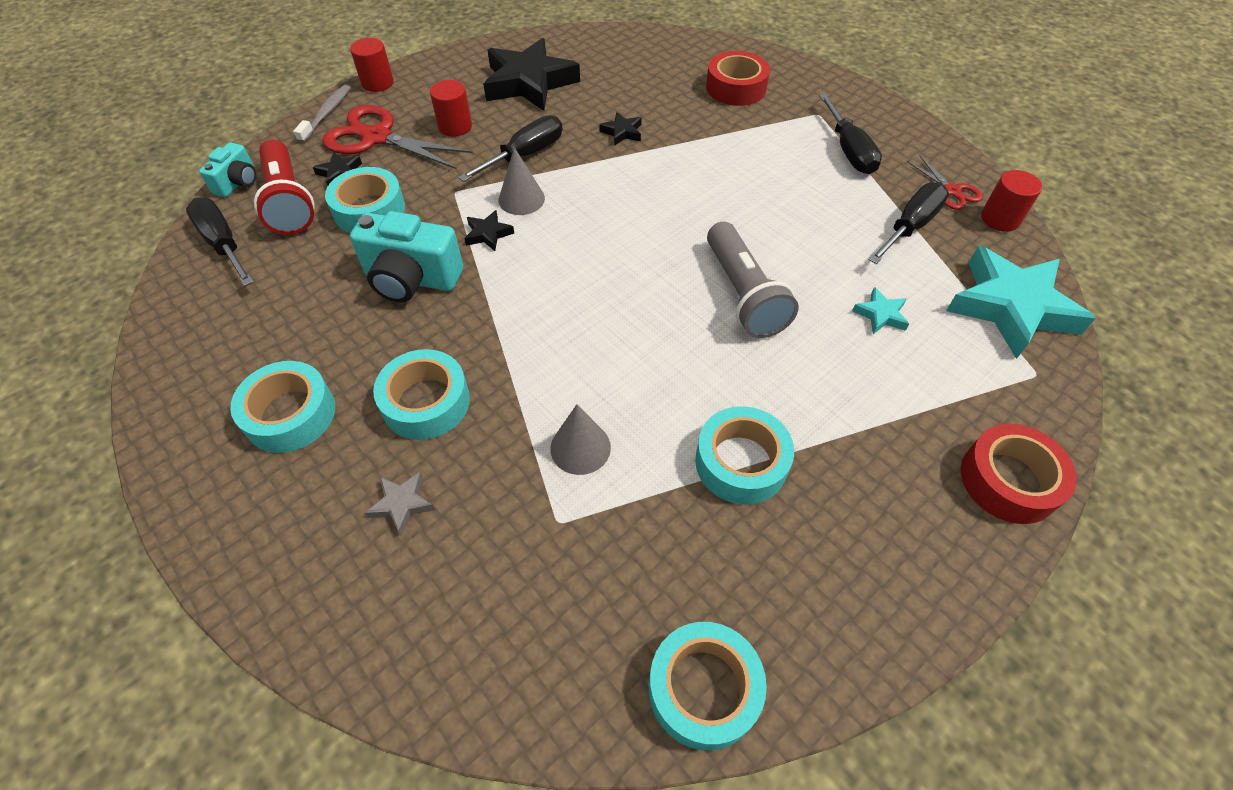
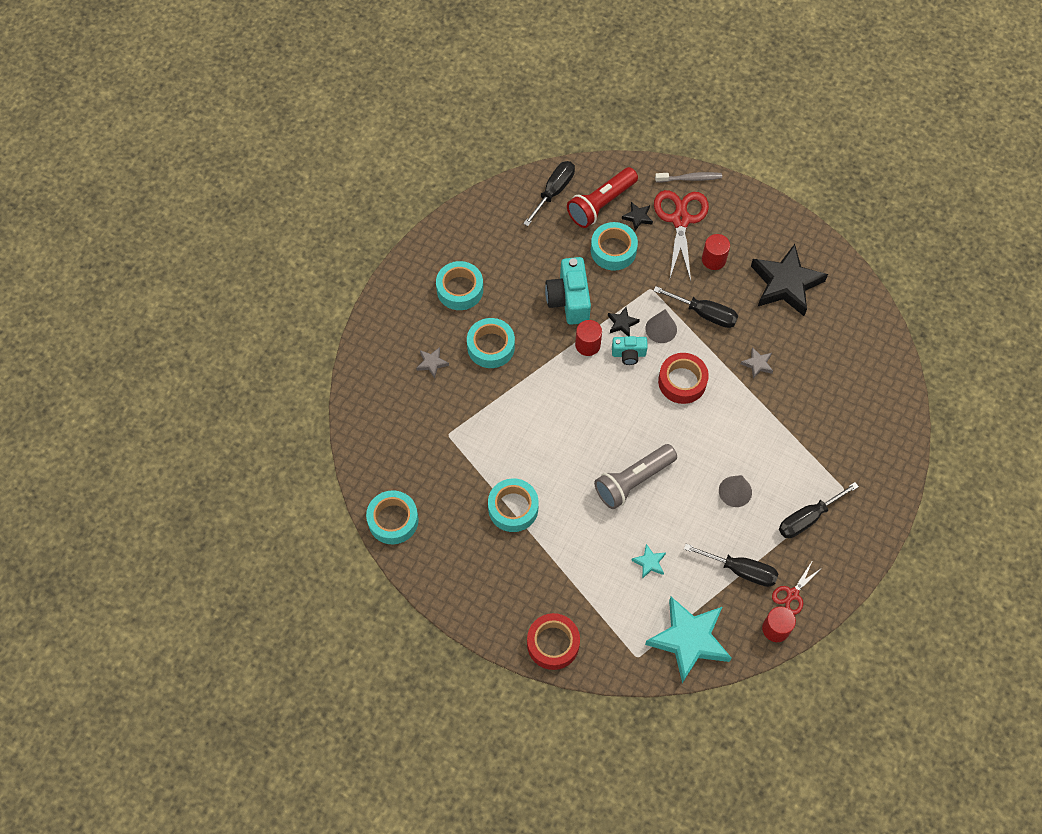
camera: 70 degrees right, 10 degrees up
turquoise camera [199,143,256,197] -> turquoise camera moved to [612,336,648,365]
red cylinder [350,38,394,92] -> red cylinder moved to [575,320,602,356]
grey cone [550,404,611,475] -> grey cone moved to [719,475,752,507]
black star [599,112,642,146] -> grey star [741,347,773,379]
red tape [706,51,770,106] -> red tape moved to [658,353,709,404]

